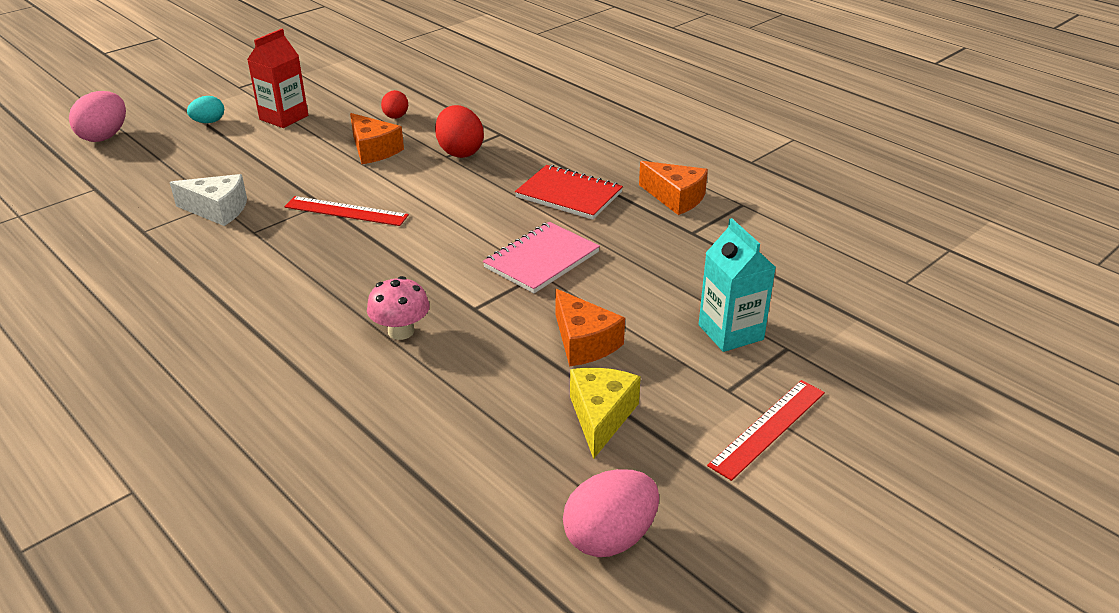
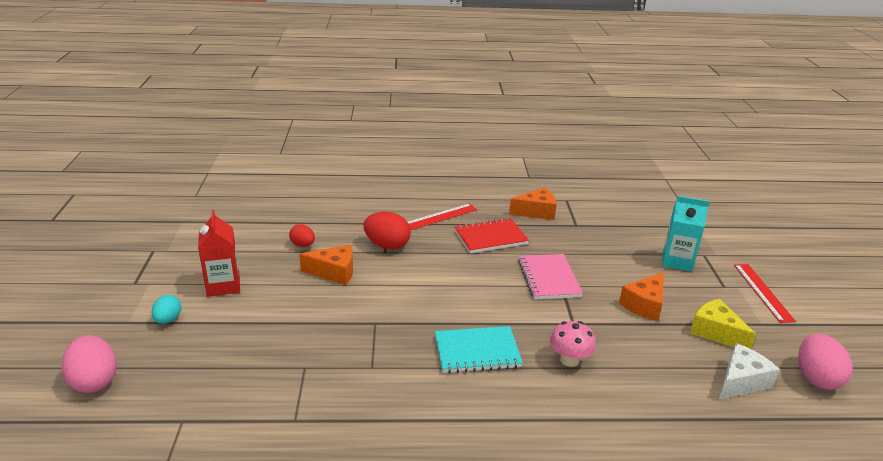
camera: 50 degrees left, 5 degrees down
white cheese [170,174,247,226] -> white cheese moved to [719,343,780,399]
red ruler [284,196,409,226] -> red ruler moved to [408,203,477,230]
orange cheese [555,289,625,367] -> orange cheese turned 120 degrees clockwise [619,272,664,321]
none -> turquoise notebook [435,326,523,373]

